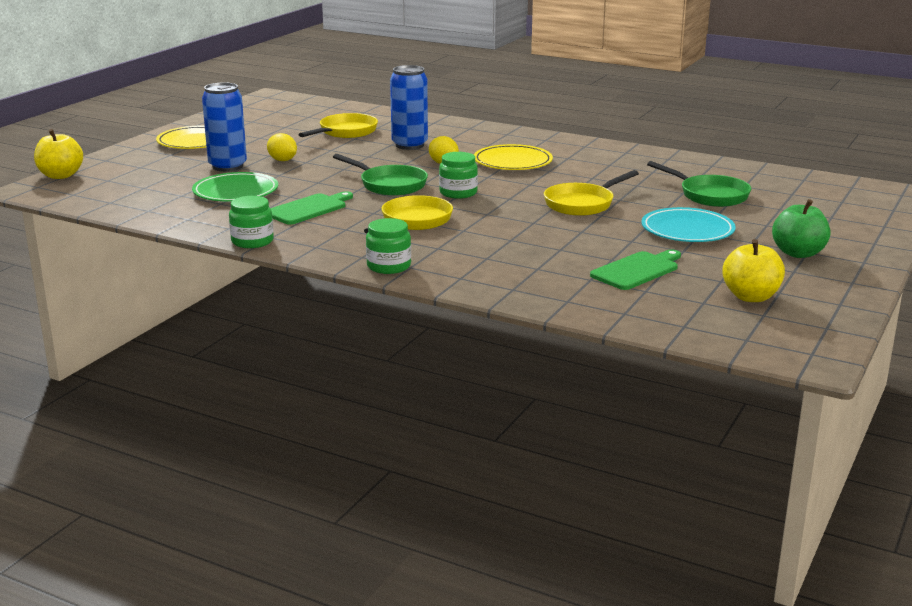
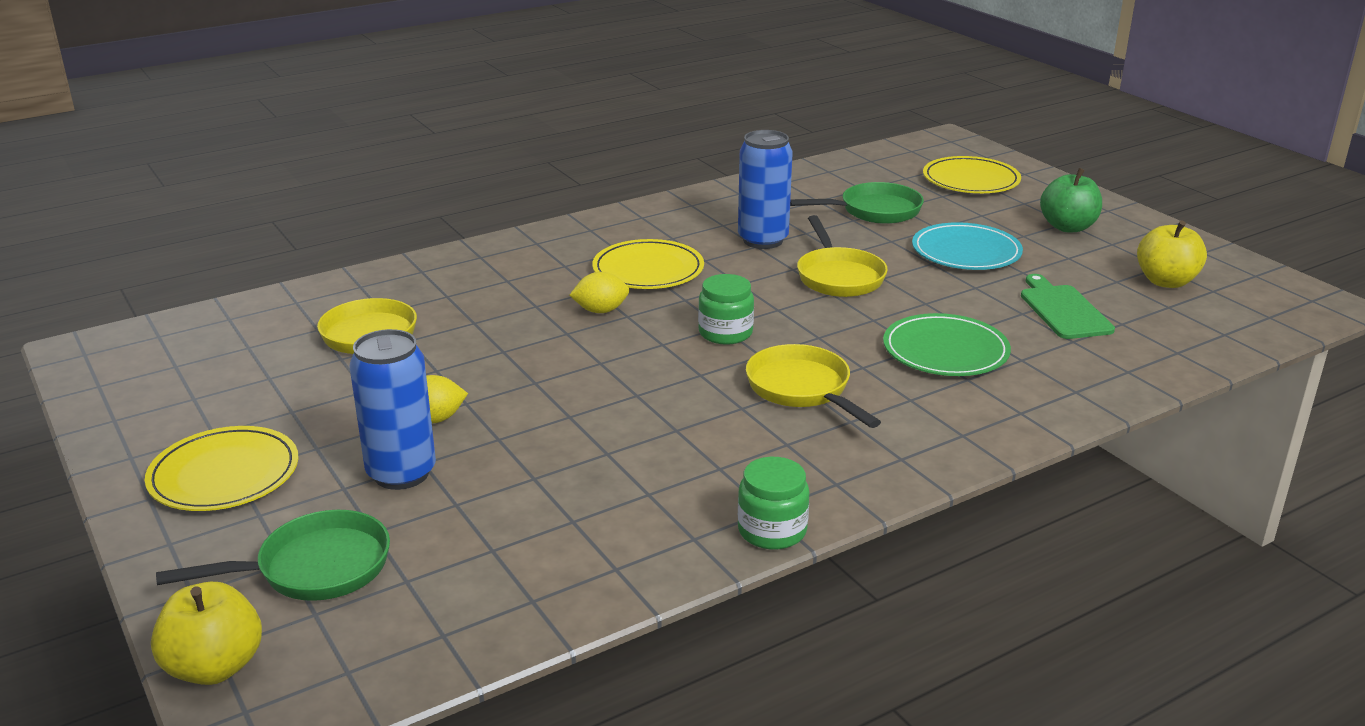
camera: 60 degrees left, 5 degrees up
green plate [192,172,278,201] -> green plate moved to [883,313,1011,376]
green cutting board [271,191,353,225] -> none
green pan [333,154,428,196] -> green pan moved to [156,510,390,601]
green jar [366,218,411,274] -> none
blue can [390,65,428,150] -> blue can moved to [738,130,793,249]
none -> yellow plate [923,156,1021,193]

